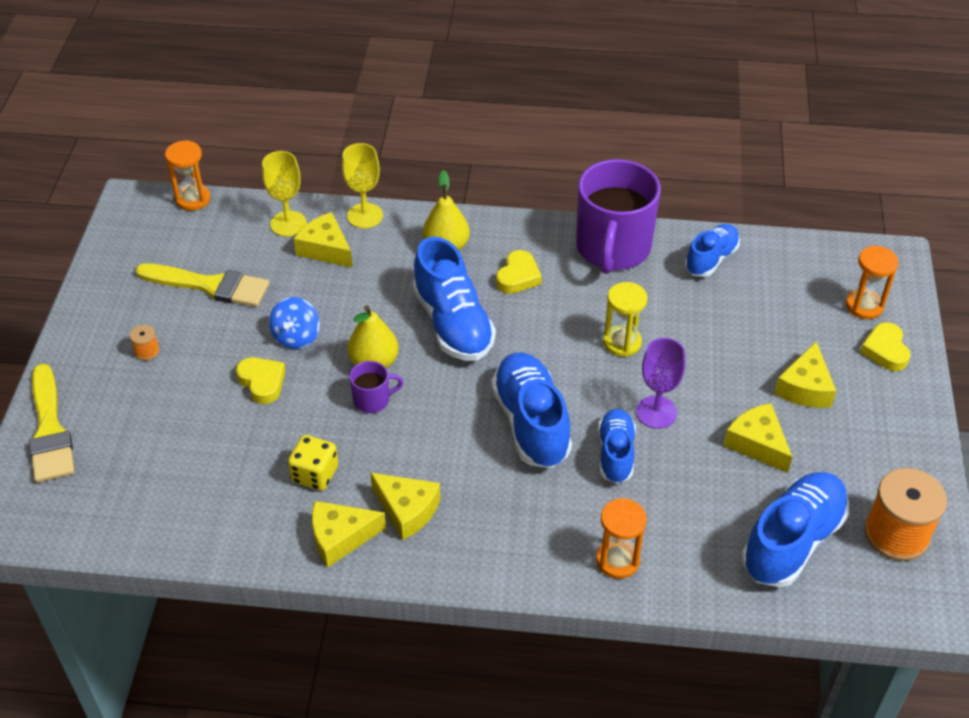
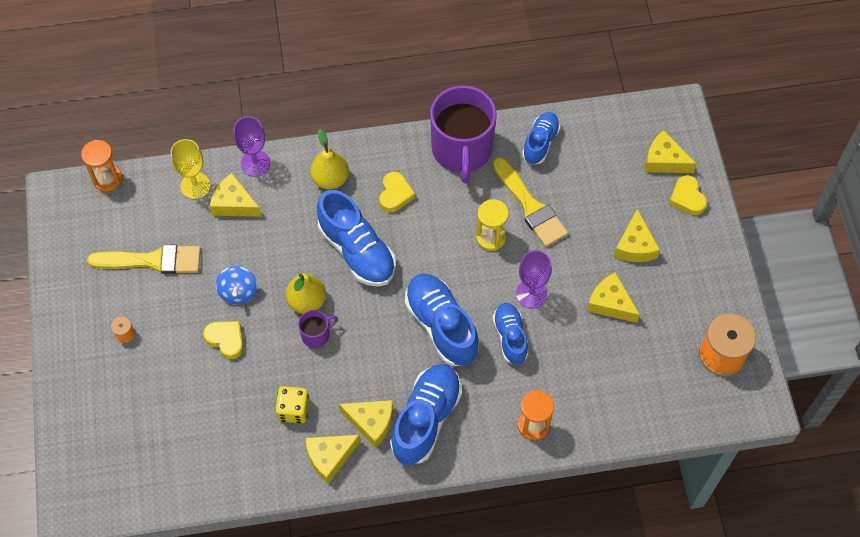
camera: 15 degrees left, 15 degrees up
yellow brush [29,364,75,482] -> yellow brush moved to [493,157,568,247]
yellow goblet [342,143,383,228] -> purple goblet [233,116,270,177]
blue shoe [742,472,849,587] -> blue shoe moved to [390,364,462,465]
orange hourglass [846,246,898,319] -> yellow cheese [645,130,697,173]

